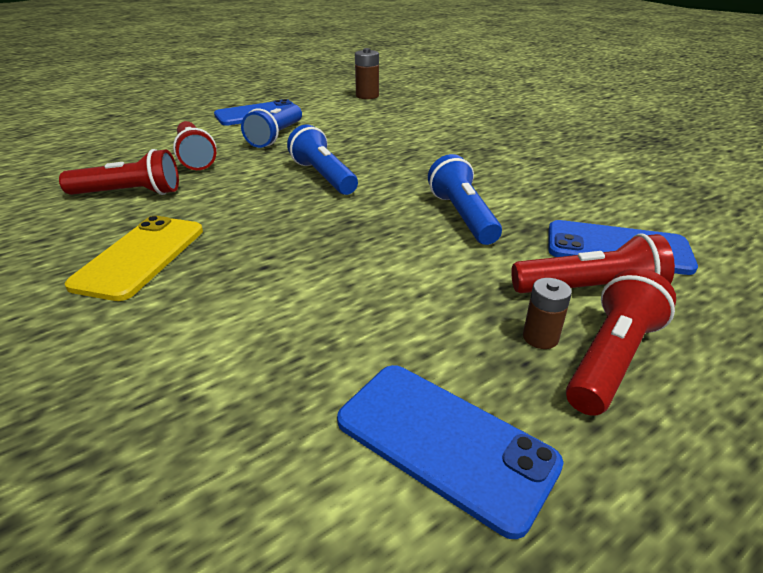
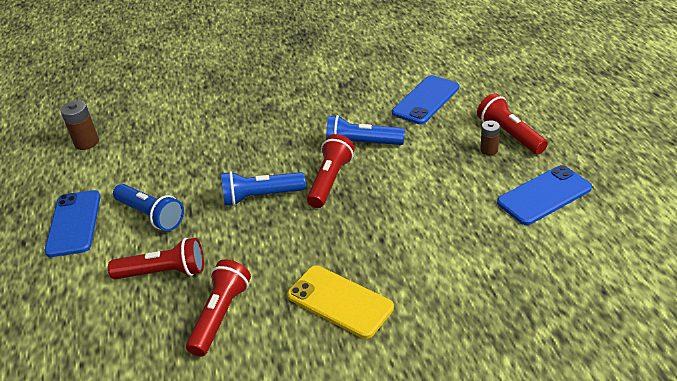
camera: 65 degrees left, 5 degrees up
red flashlight [511,233,675,293] -> red flashlight moved to [307,134,355,208]

